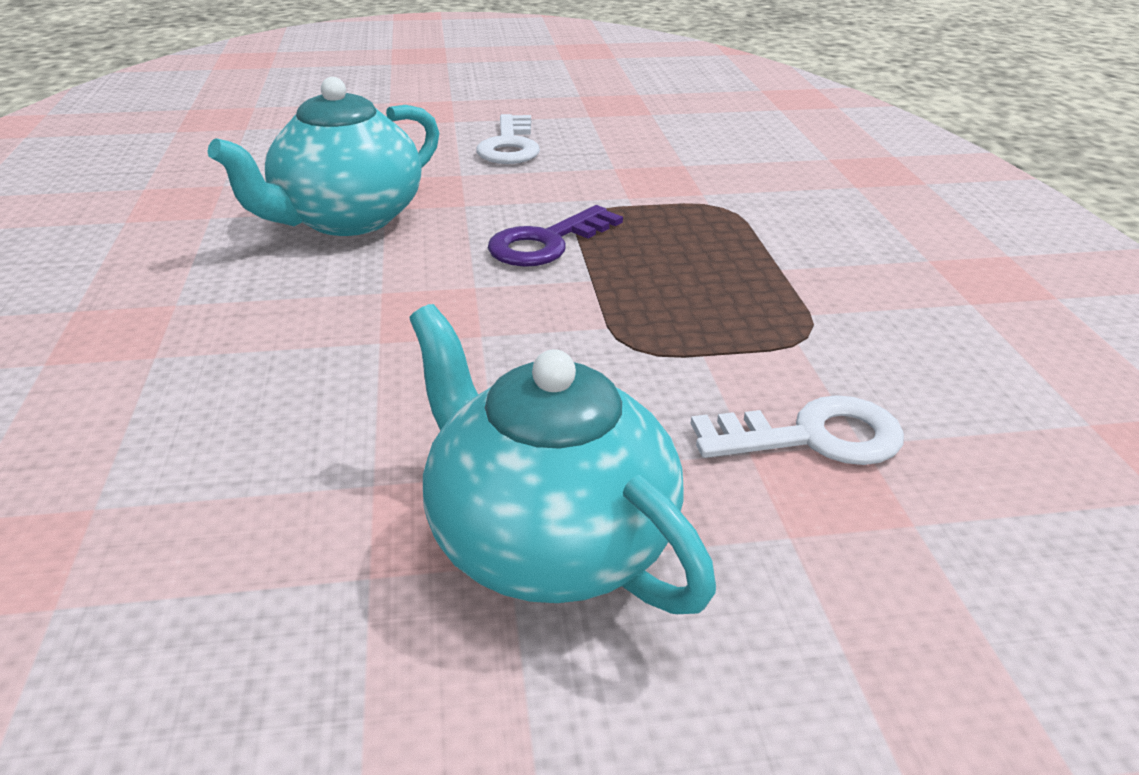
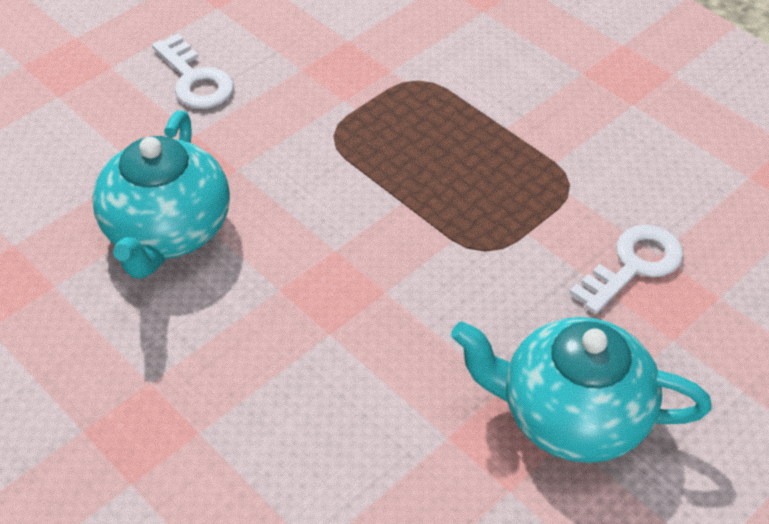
camera: 35 degrees left, 15 degrees up
purple key [488,205,623,267] -> none

